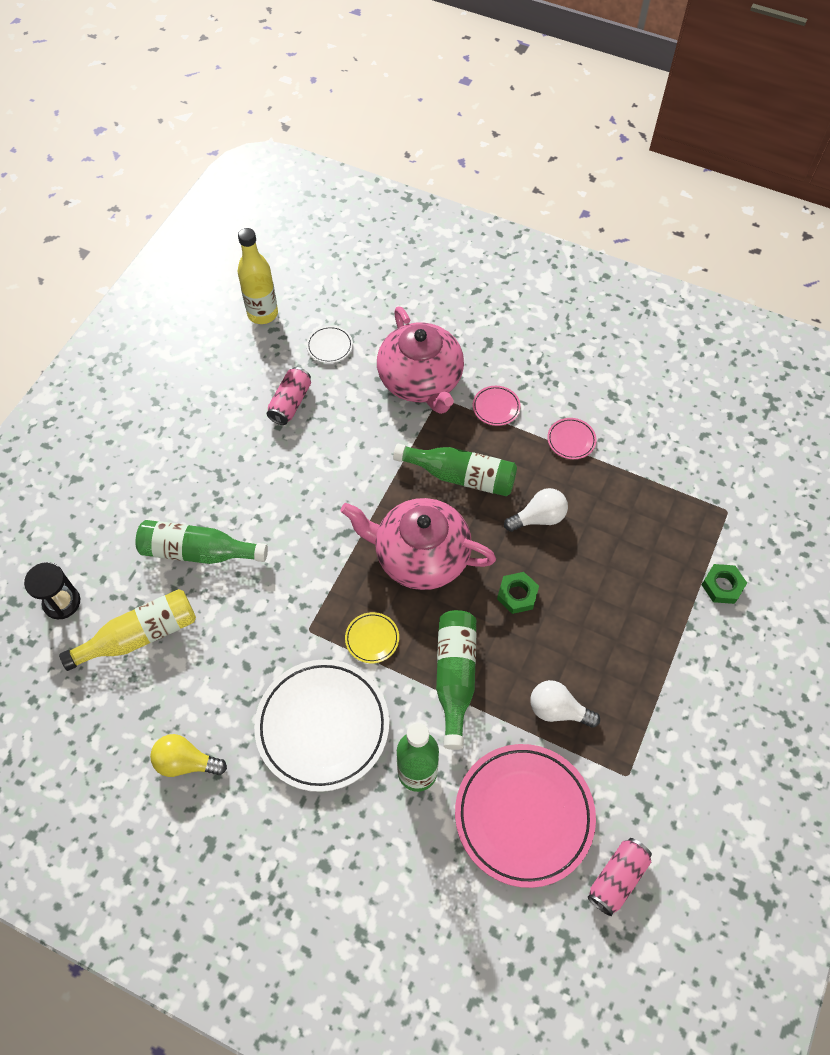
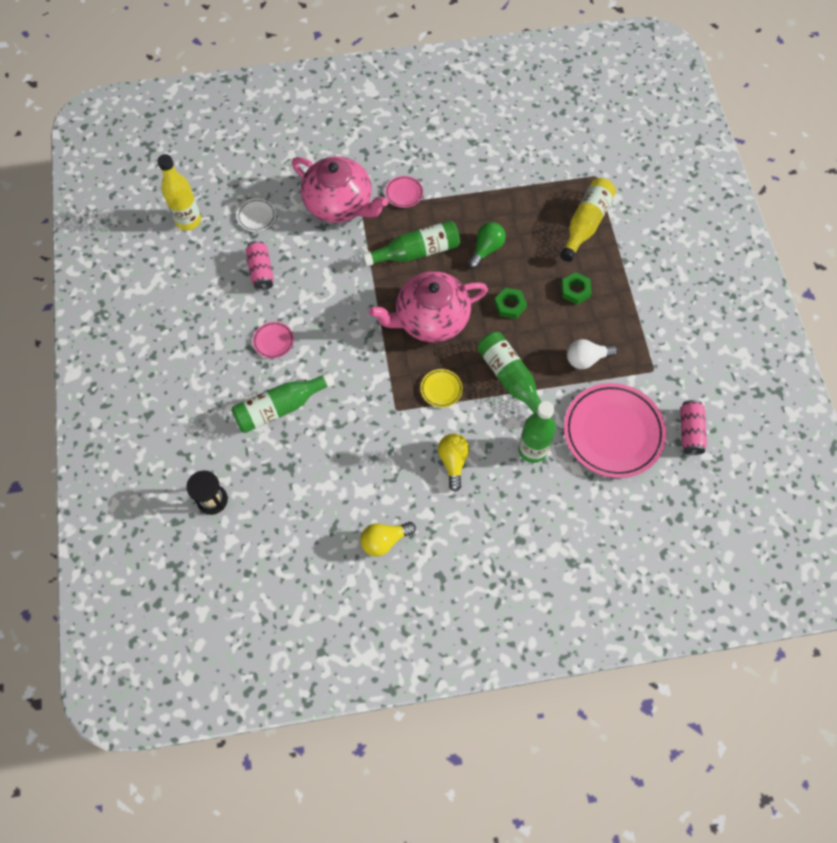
camera: 35 degrees left, 5 degrees up
yellow bottle [59,589,196,671] -> yellow bottle moved to [560,178,616,262]
white plate [254,659,389,792] -> yellow light bulb [438,434,469,492]
white light bulb [504,488,568,532] -> green light bulb [468,222,506,269]
pink plate [547,418,596,459] -> pink plate moved to [253,322,294,358]
green nut [701,564,747,604] -> green nut moved to [561,272,592,305]

